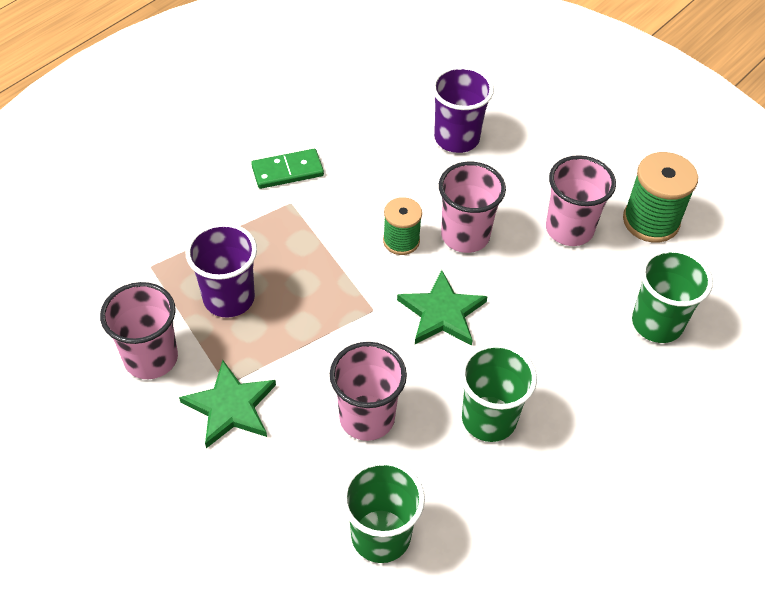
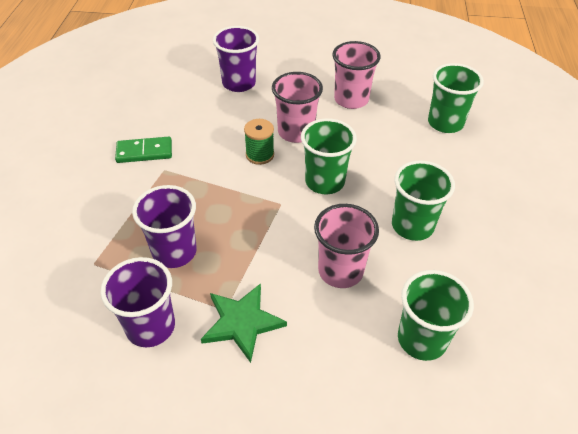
camera: 35 degrees left, 5 degrees down
pink cup [100,282,178,379] -> purple cup [100,257,175,347]
green domino [251,149,324,189] -> green domino turned 45 degrees clockwise [115,137,172,163]
green star [397,270,488,346] -> green cup [301,118,357,194]
green spool [623,152,698,243] -> none

